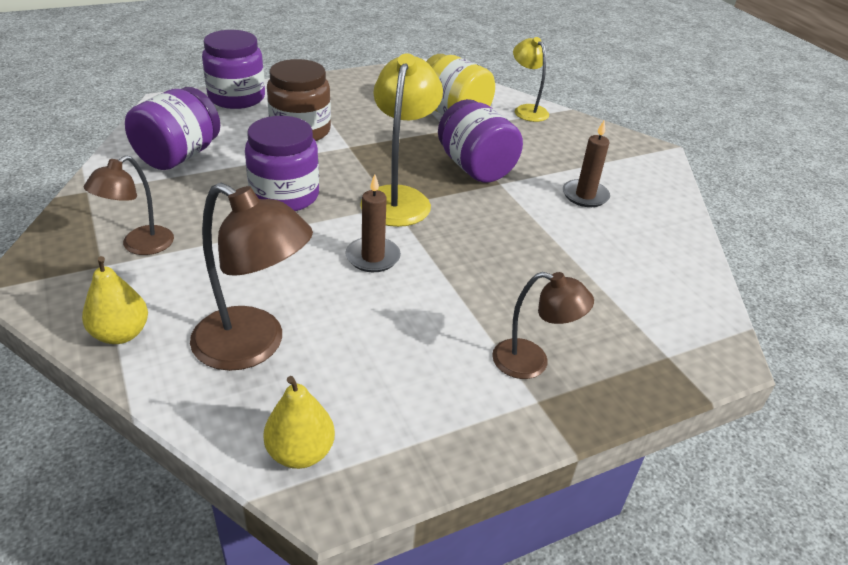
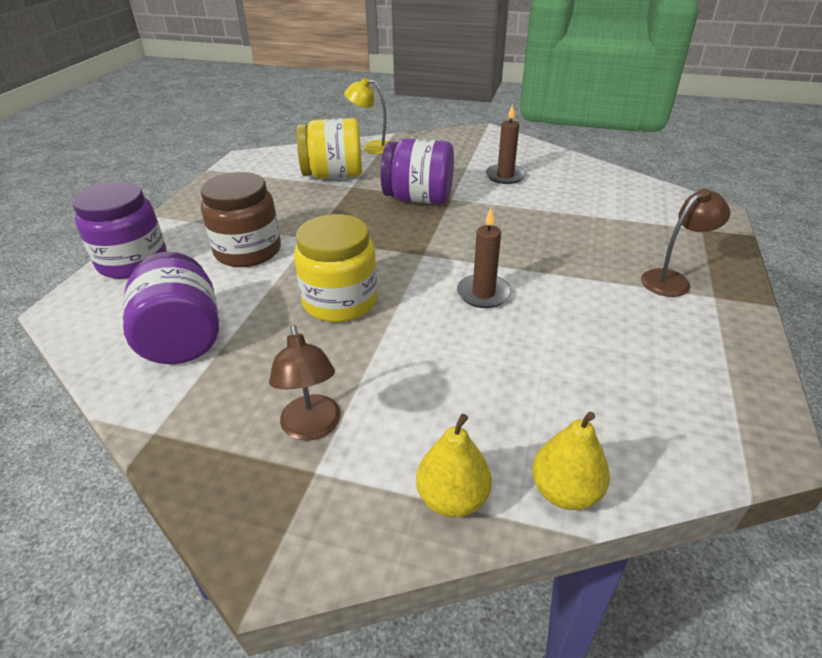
camera: 45 degrees left, 0 degrees up
brown lamp [190,183,313,371] -> none
purple jar [245,116,319,211] -> yellow jar [294,214,378,322]
yellow pear [263,376,335,469] -> yellow pear moved to [532,412,610,510]
yellow lamp [360,53,443,227] -> none

